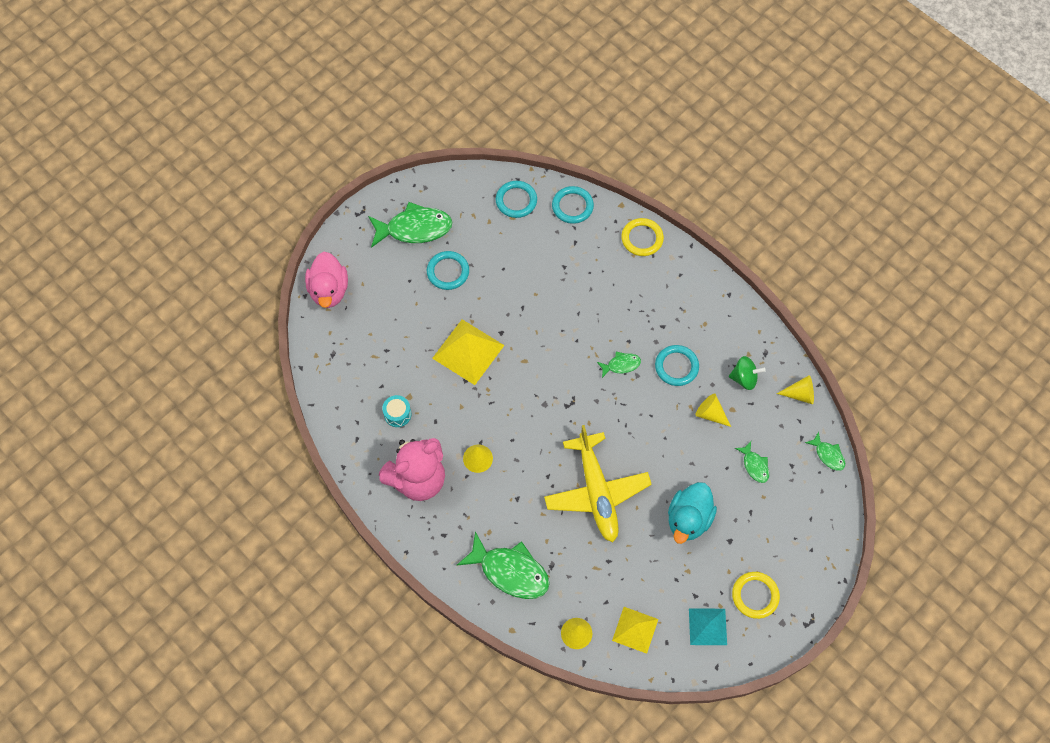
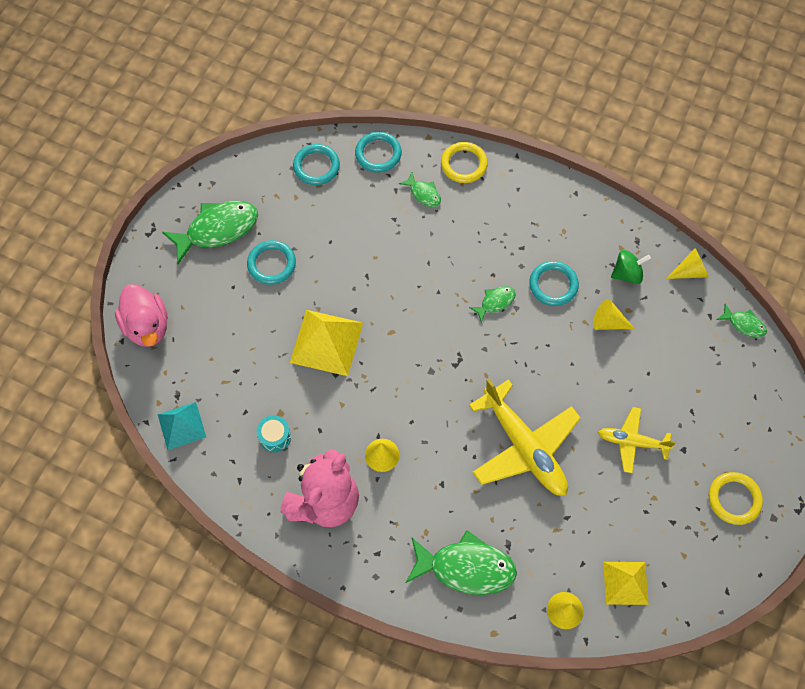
camera: 20 degrees left, 0 degrees up
turquoise duck [668,482,717,544] -> yellow plane [598,407,676,473]
turquoise pyramid [689,608,727,645] -> turquoise pyramid moved to [158,402,206,450]
green fish [735,441,769,483] -> green fish moved to [399,172,441,207]

